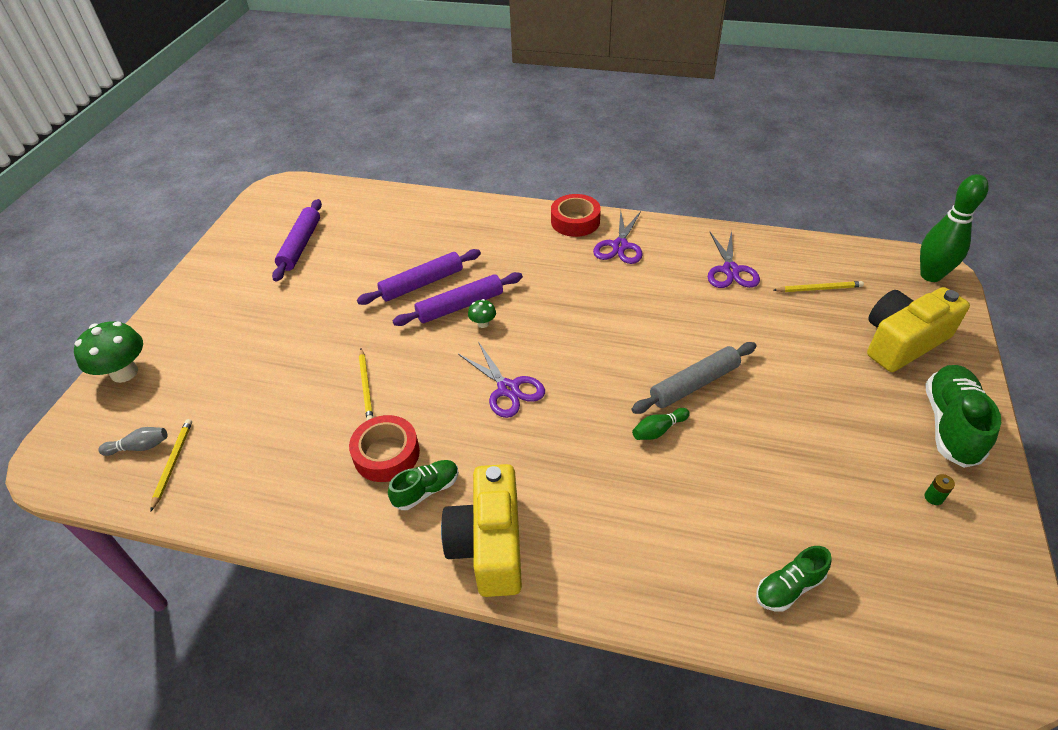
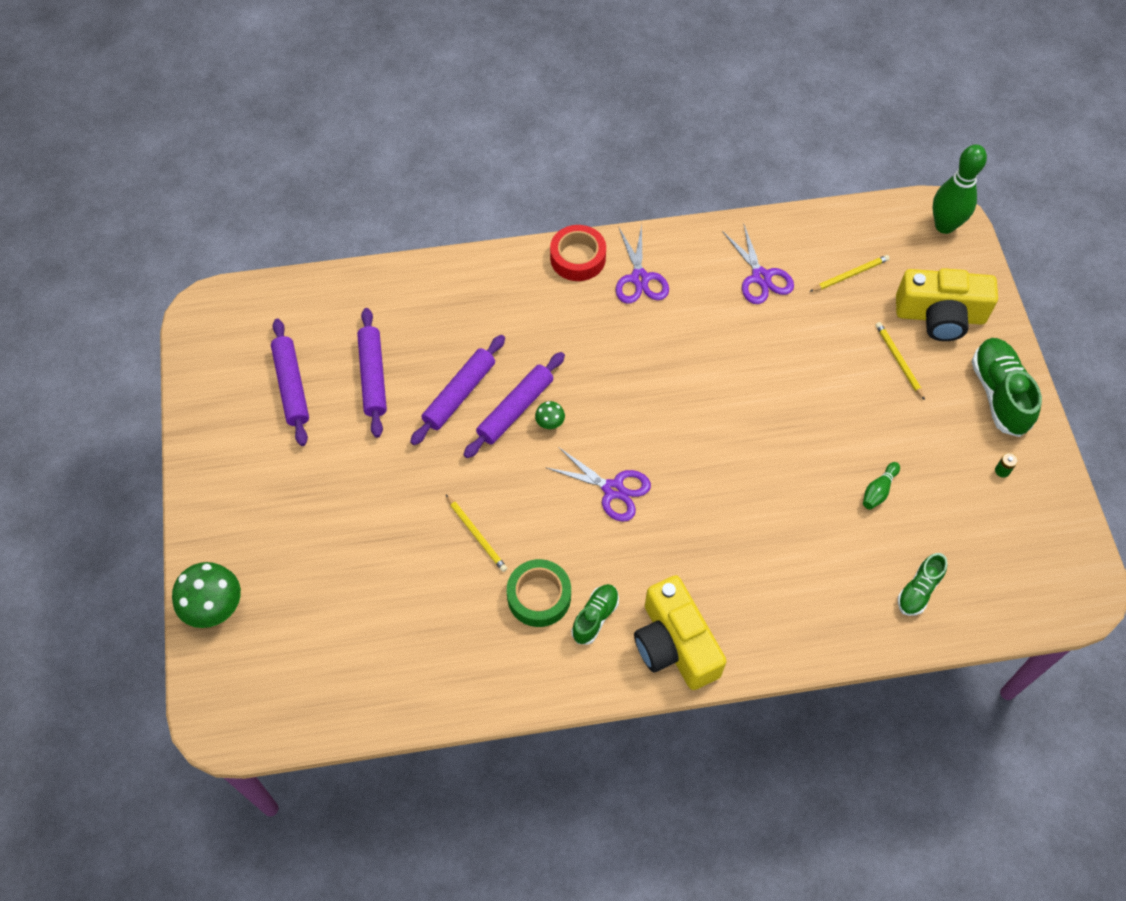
camera: 25 degrees left, 15 degrees up
grey bowling pin [98,427,167,456] -> none
yellow pencil [150,419,192,512] -> yellow pencil moved to [876,322,925,400]
red tape [349,415,420,482] -> green tape [507,559,571,627]
grey rolling pin [631,342,756,414] -> none
green bowling pin [632,408,690,440] -> green bowling pin moved to [863,462,900,509]
yellow camera [867,287,970,372] -> yellow camera turned 120 degrees counterclockwise [896,268,998,341]
none -> purple rolling pin [357,308,387,438]

